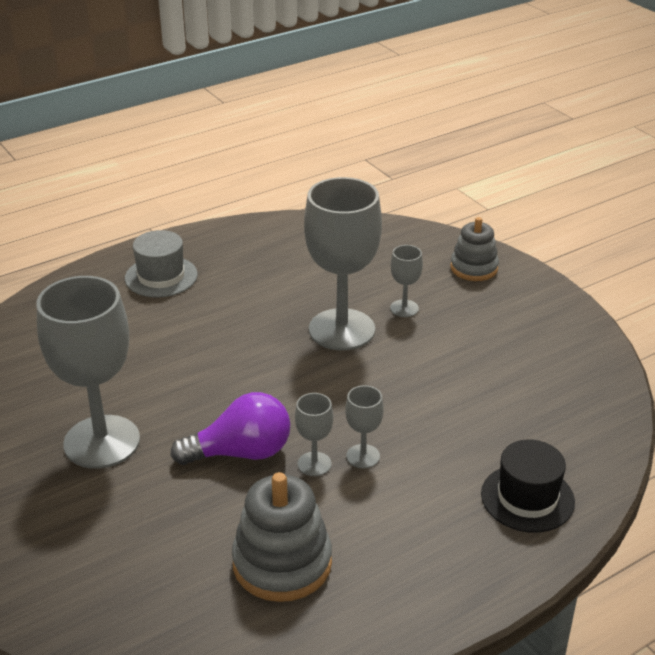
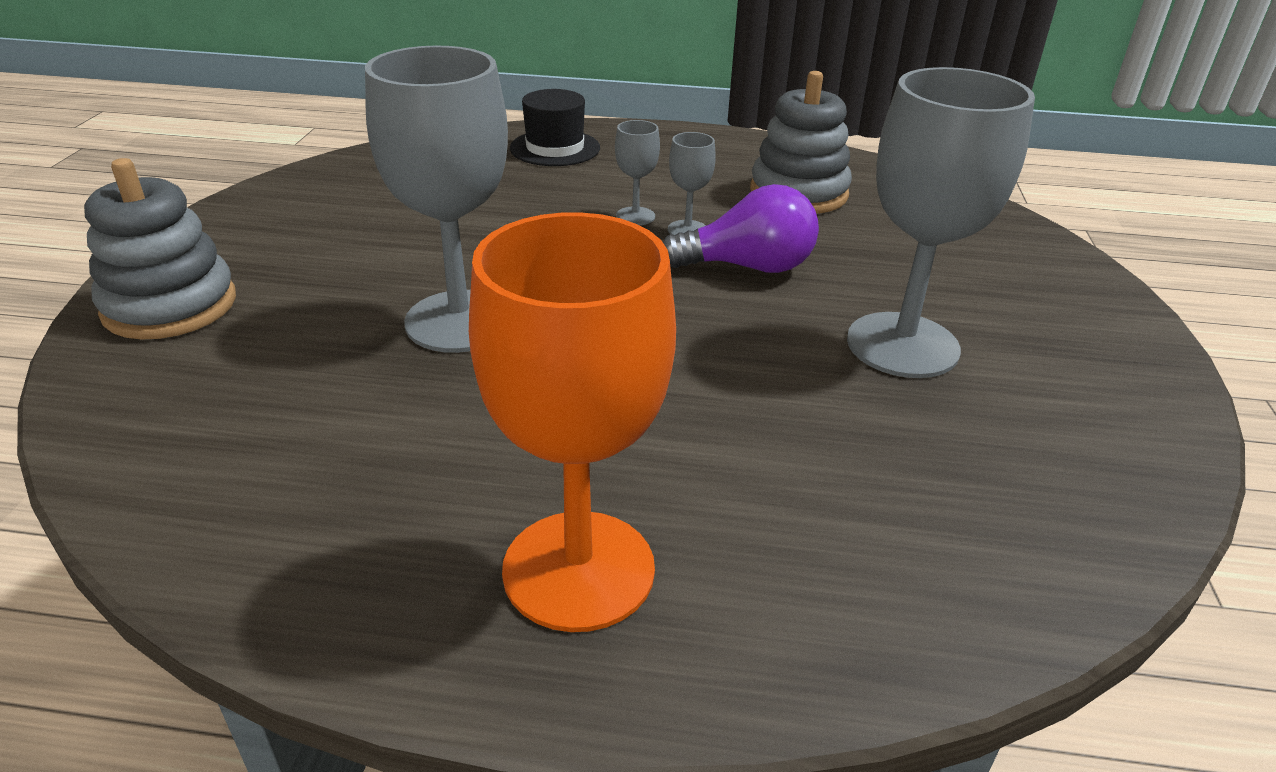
camera: 140 degrees left, 0 degrees up
grey hat [125,230,198,298] -> orange goblet [469,212,676,632]
purple light bulb [171,392,290,465] -> purple light bulb turned 150 degrees clockwise [663,184,819,273]
grey goblet [390,245,423,317] -> none
grey stacking toy [450,217,499,281] -> grey stacking toy [84,158,236,340], size x1.51

